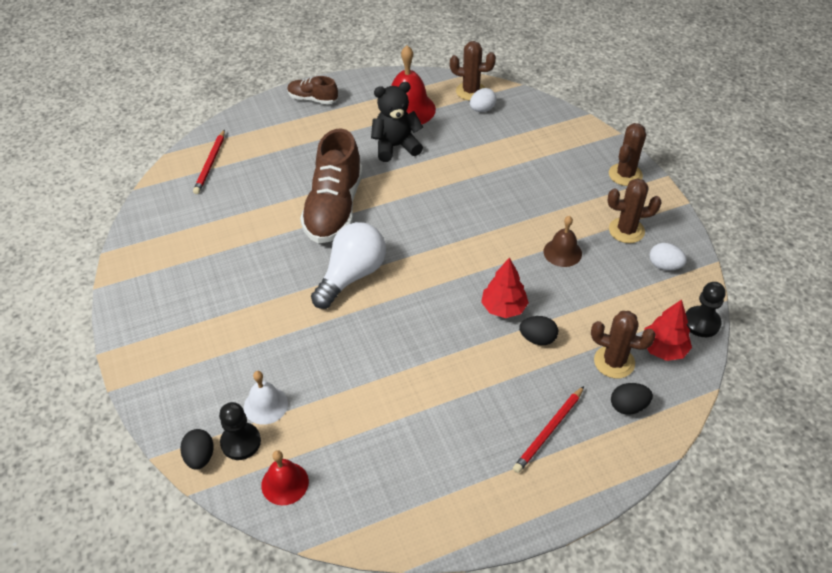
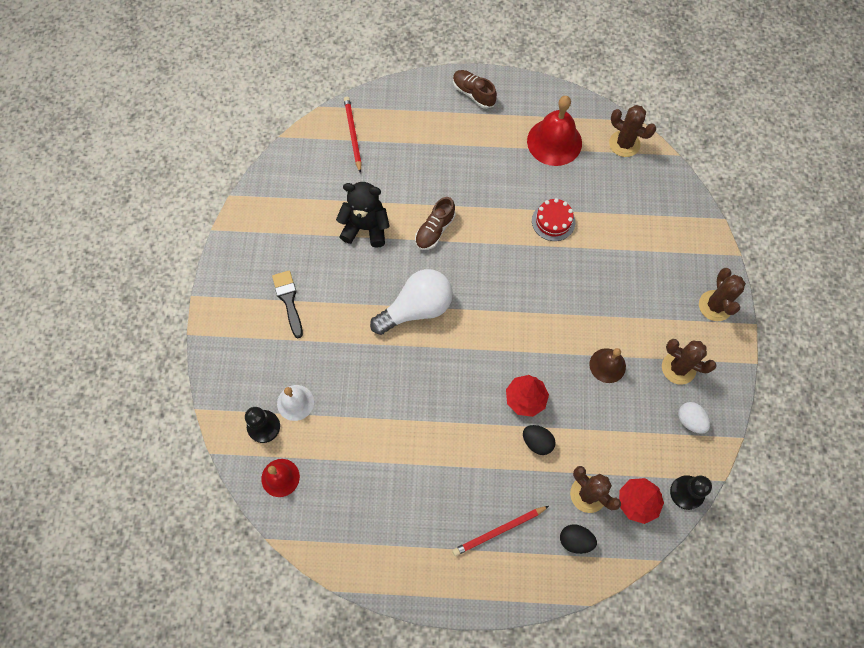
camera: 25 degrees right, 20 degrees up
black egg [180,429,214,469] -> none
red pencil [193,129,225,194] -> red pencil turned 135 degrees clockwise [344,97,362,173]
brown shoe [300,129,363,243] -> brown shoe [415,197,456,250], size x0.51
black teddy bear [371,82,423,162] -> black teddy bear moved to [336,182,390,248]
white egg [470,88,497,112] -> none
brown cactus [609,123,646,186] -> brown cactus turned 60 degrees counterclockwise [699,268,746,321]
none -> black brush [272,271,303,338]
none -> red cake [532,198,575,241]

